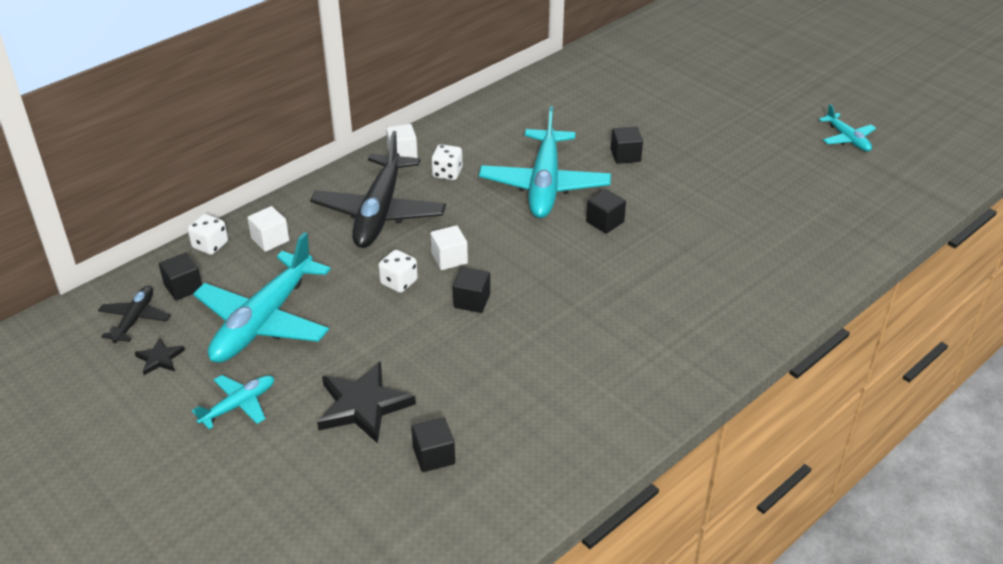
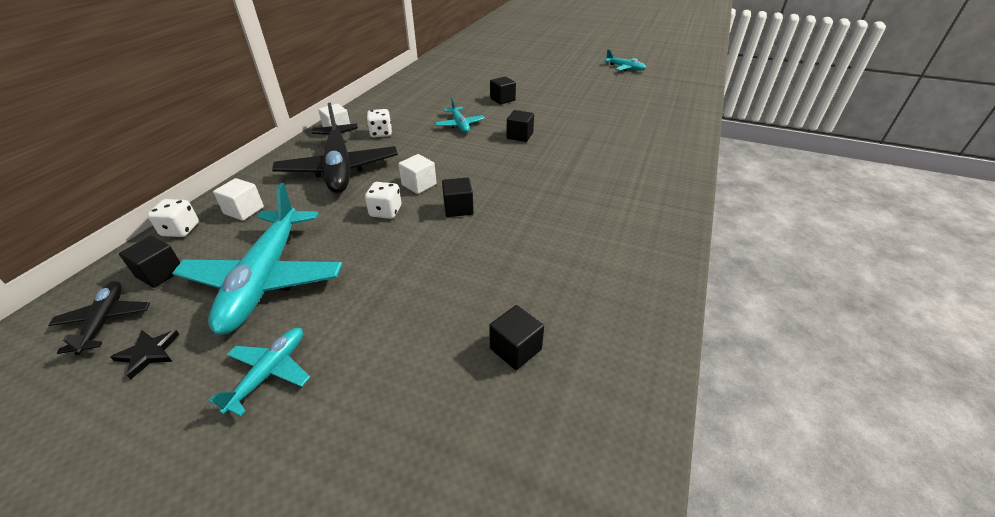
camera: 25 degrees left, 0 degrees up
black star [317,361,416,444] -> none
turquoise plane [479,106,611,218] -> turquoise plane [435,98,485,133], size x0.49

